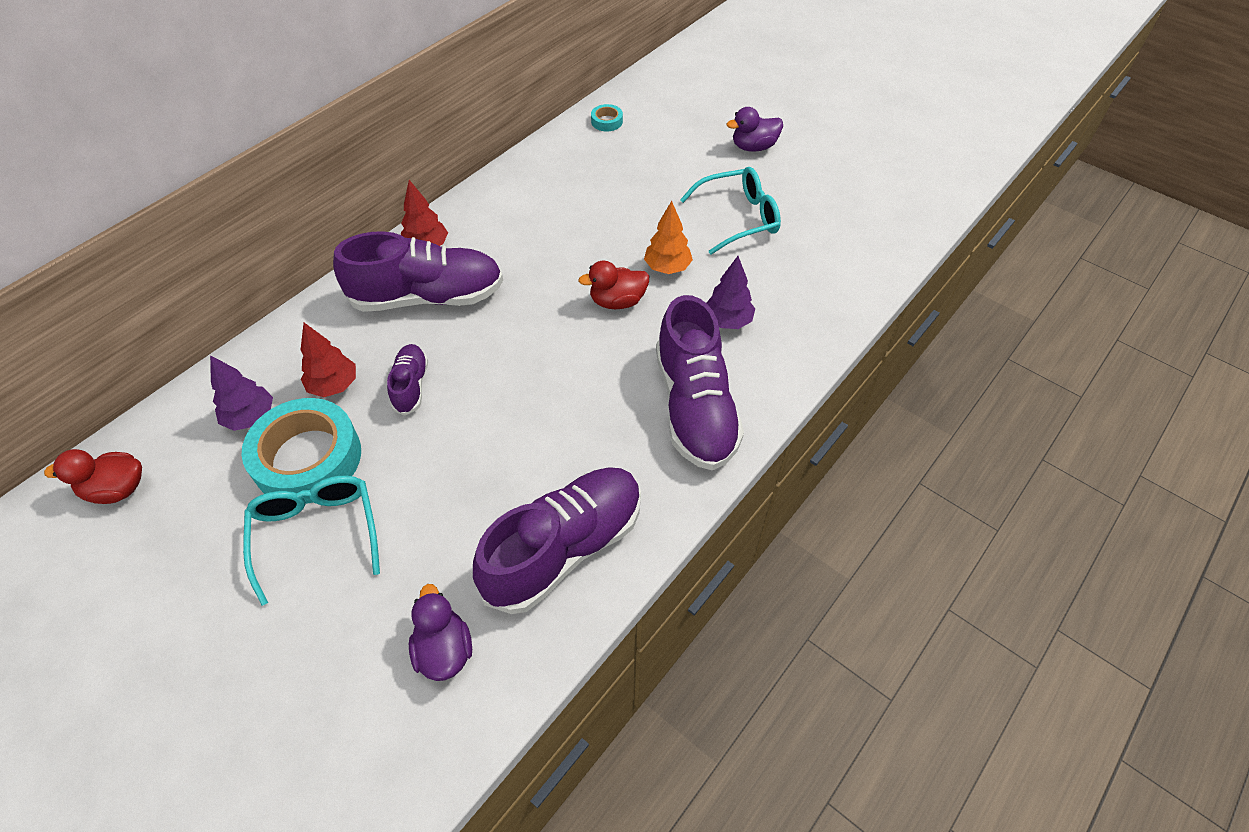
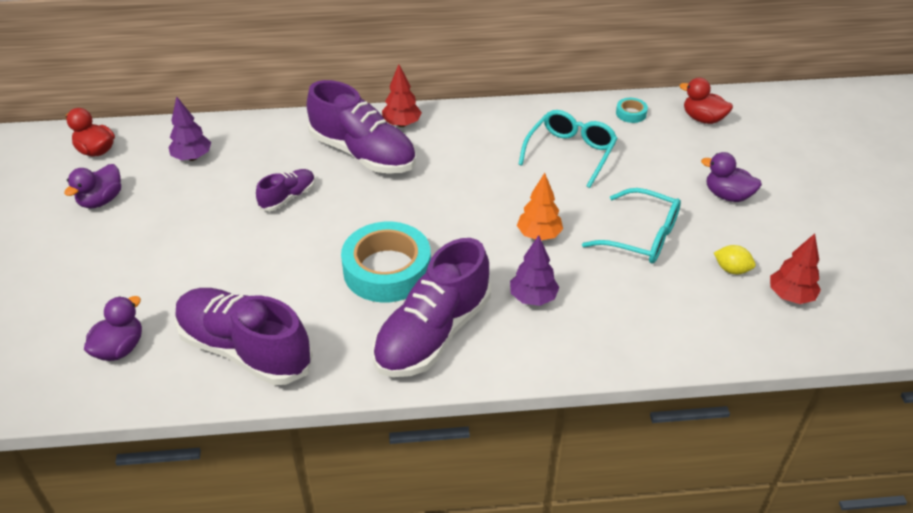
camera: 45 degrees right, 10 degrees down
turquoise tape [242,398,361,504] -> turquoise tape moved to [341,222,431,302]
turquoise glasses [243,476,380,606] -> turquoise glasses moved to [518,110,618,188]
red tree [301,323,356,397] -> red tree moved to [770,233,821,304]
purple shoe [473,467,641,614] -> purple shoe turned 150 degrees counterclockwise [175,288,313,385]
red duck [578,261,649,309] -> red duck moved to [679,78,733,124]
none -> purple duck [64,164,121,209]
none -> yellow lemon [714,245,756,274]

